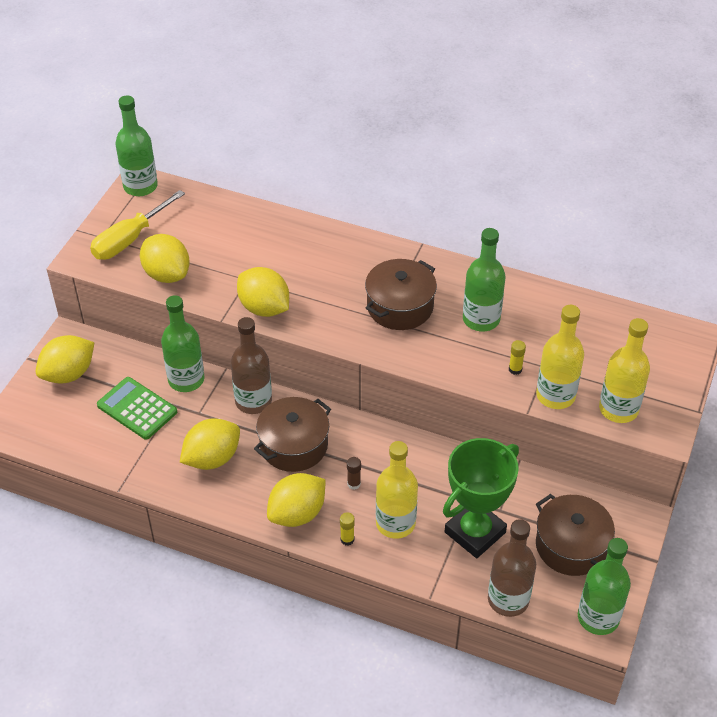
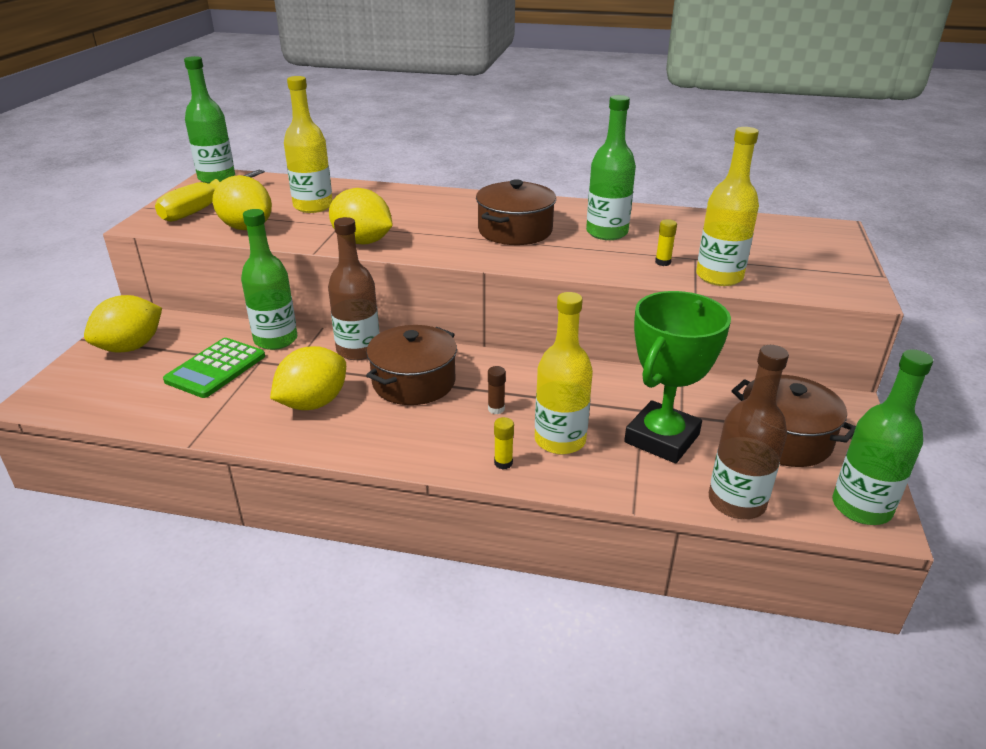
camera: 10 degrees left, 15 degrees down
green calculator [97,377,177,440] -> green calculator turned 90 degrees counterclockwise [163,338,265,398]
yellow lemon [267,473,325,527] -> none
yellow bottle [599,318,650,423] -> yellow bottle moved to [284,76,333,213]

